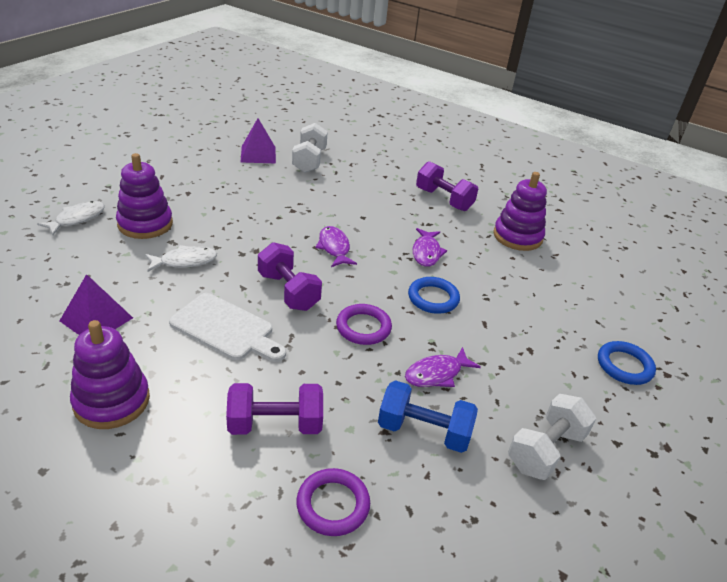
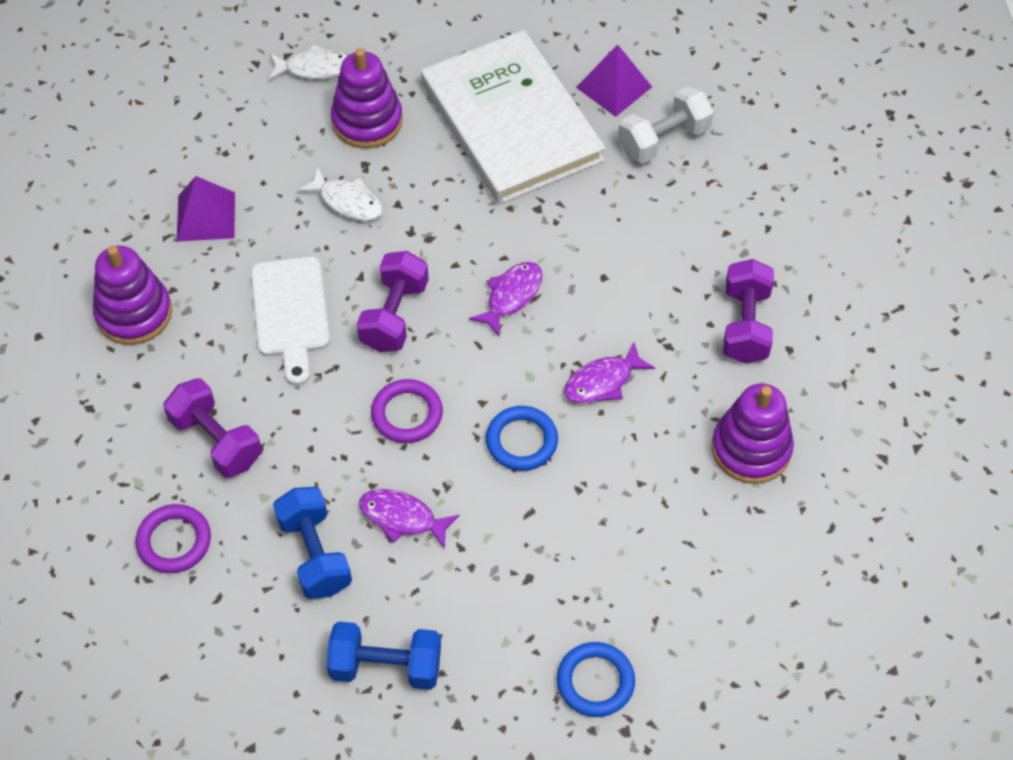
camera: 55 degrees right, 20 degrees up
white dumbbell [508,394,597,480] -> blue dumbbell [326,621,441,690]
none -> white book [421,30,606,204]

